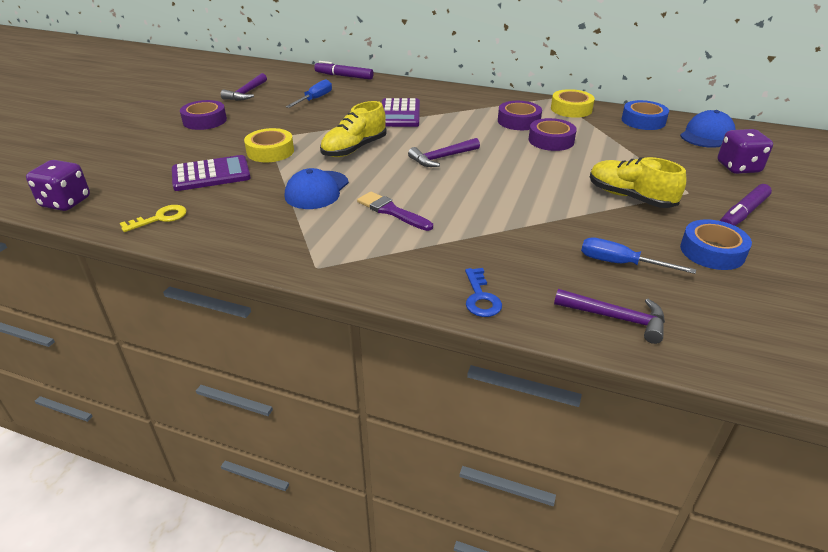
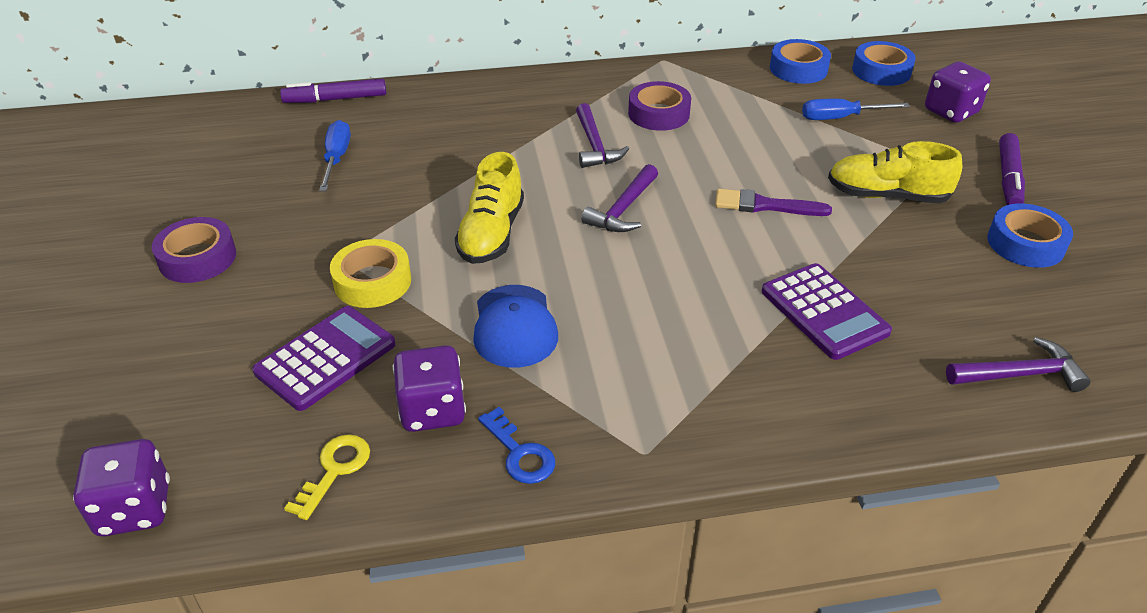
camera: 30 degrees left, 5 degrees up
purple hammer [221,73,267,101] -> purple hammer moved to [576,103,629,168]
purple brush [357,192,433,231] -> purple brush moved to [715,189,832,216]
purple calculator [382,98,420,127] -> purple calculator moved to [762,263,892,360]
blue key [465,268,502,317] -> blue key moved to [478,407,555,484]
purple tape [529,118,577,151] -> none
yellow tape [551,89,595,118] -> none
blue screwdriver [581,237,696,274] -> blue screwdriver moved to [802,99,910,120]
blue cap [680,110,736,148] -> blue tape [852,41,916,86]
none -> purple dice [393,345,466,432]

